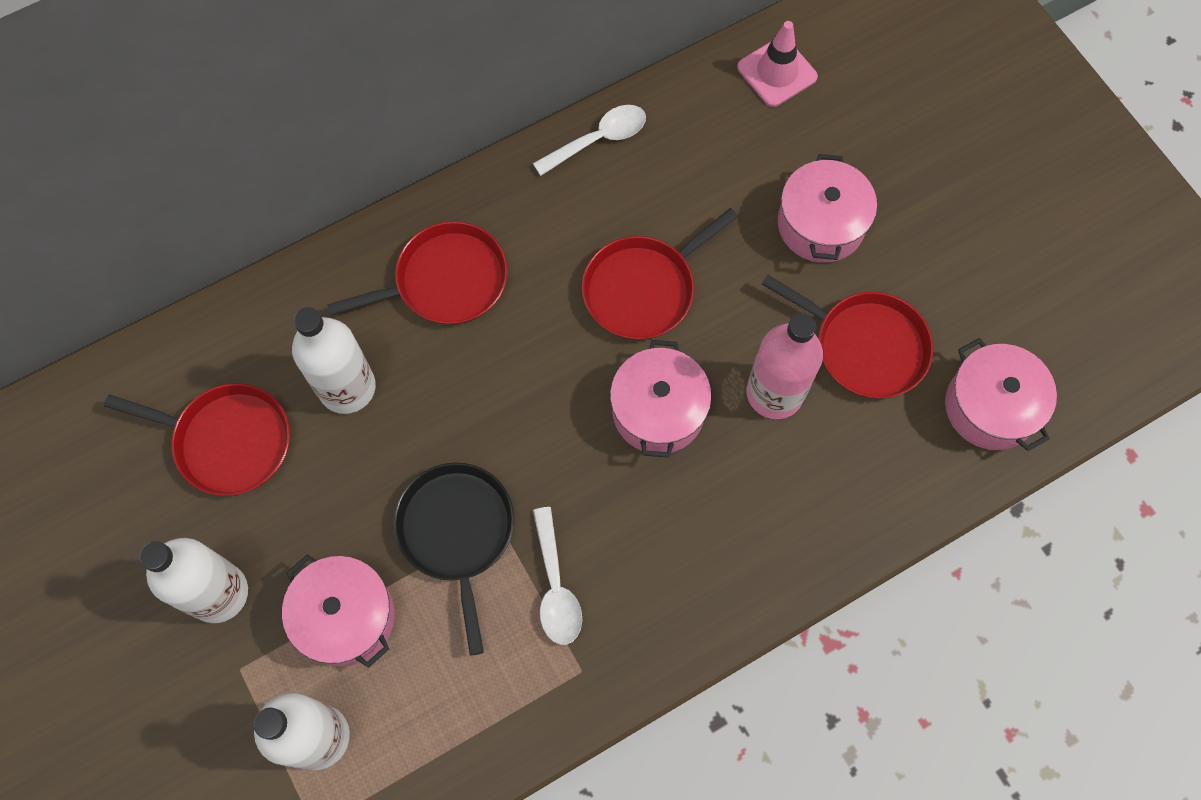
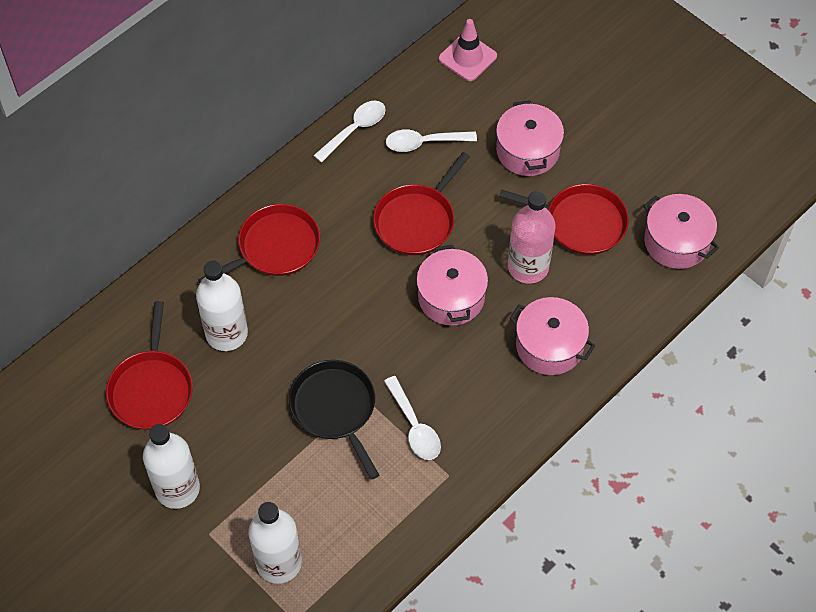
camera: 15 degrees left, 10 degrees down
red pan [104,383,290,496] -> red pan turned 90 degrees clockwise [106,301,193,430]
pink pot [282,554,395,668] -> pink pot moved to [509,297,595,375]
none -> white spoon [386,129,477,152]

